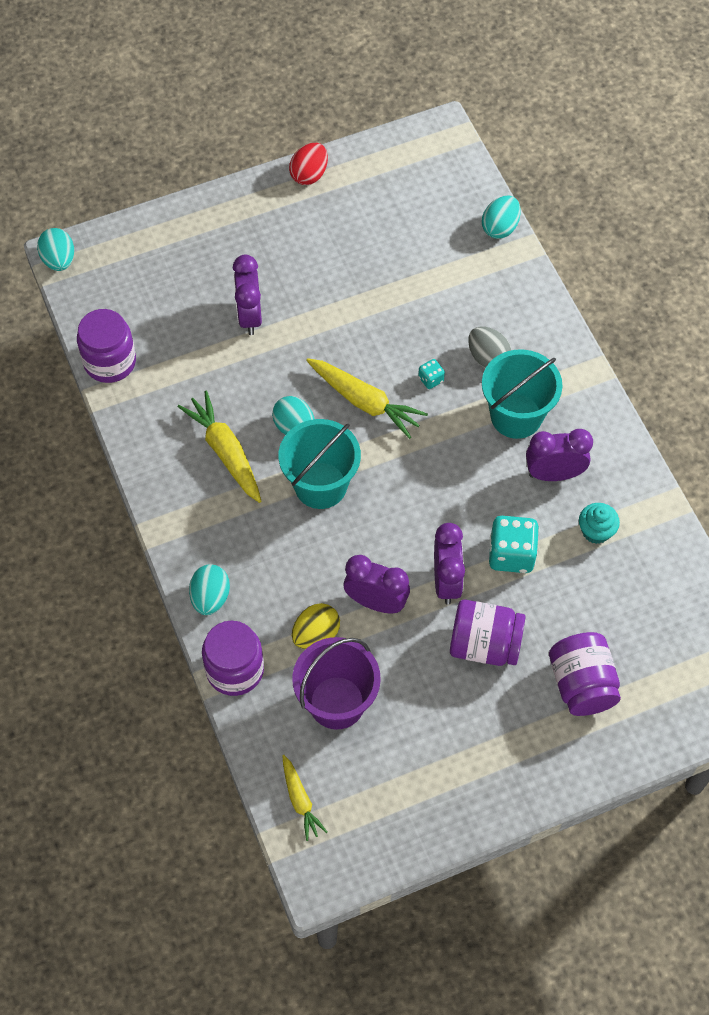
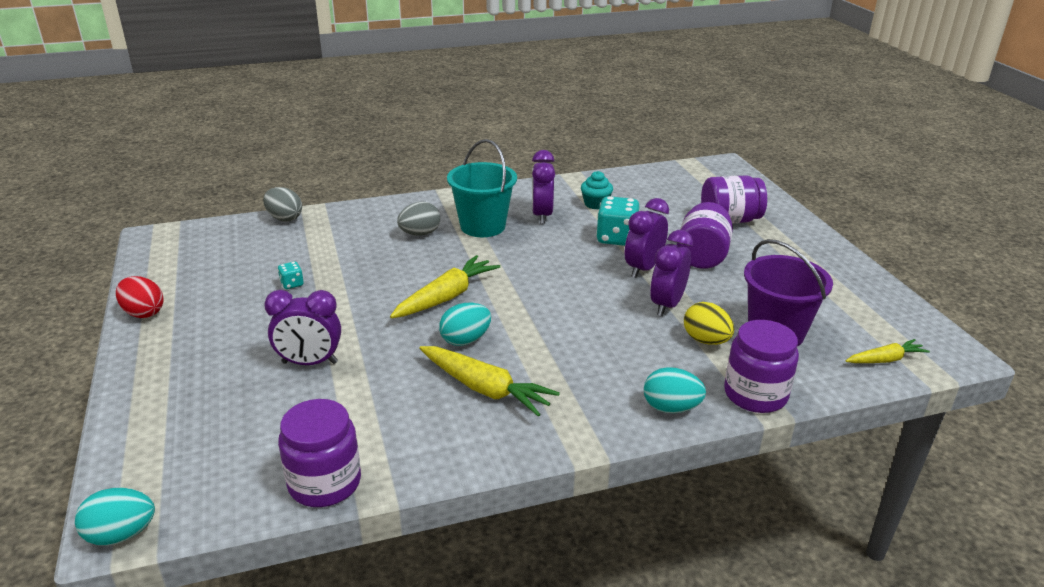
camera: 85 degrees left, 30 degrees down
yellow carrot [178,390,261,503] -> yellow carrot turned 120 degrees counterclockwise [419,346,560,417]
turquoise bucket [279,419,361,509] -> none
turquoise dice [418,359,445,389] -> turquoise dice moved to [278,262,304,289]
purple clock [434,523,465,605] -> purple clock turned 60 degrees counterclockwise [625,198,669,278]
turquoise egg [482,195,521,239] -> grey egg [263,187,302,222]

